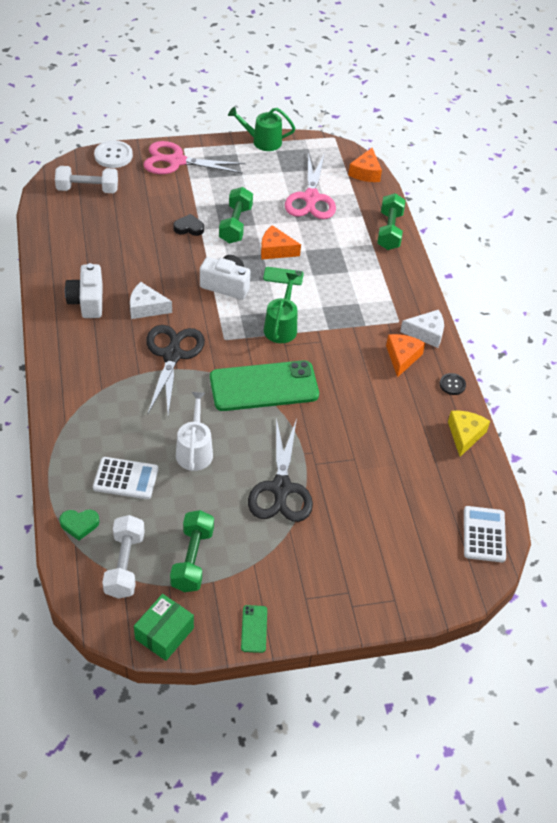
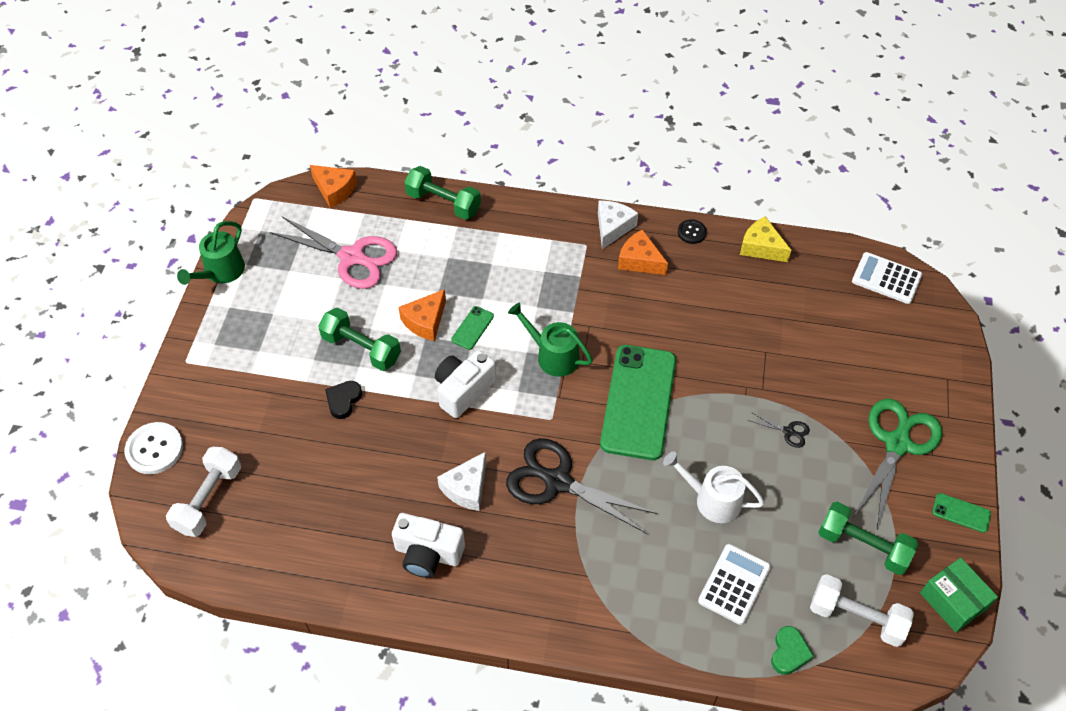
camera: 65 degrees left, 5 degrees up
pink scissors [143,141,246,174] -> none
black scissors [248,418,313,522] -> black scissors [748,412,810,448], size x0.42
none -> green scissors [854,399,942,529]

